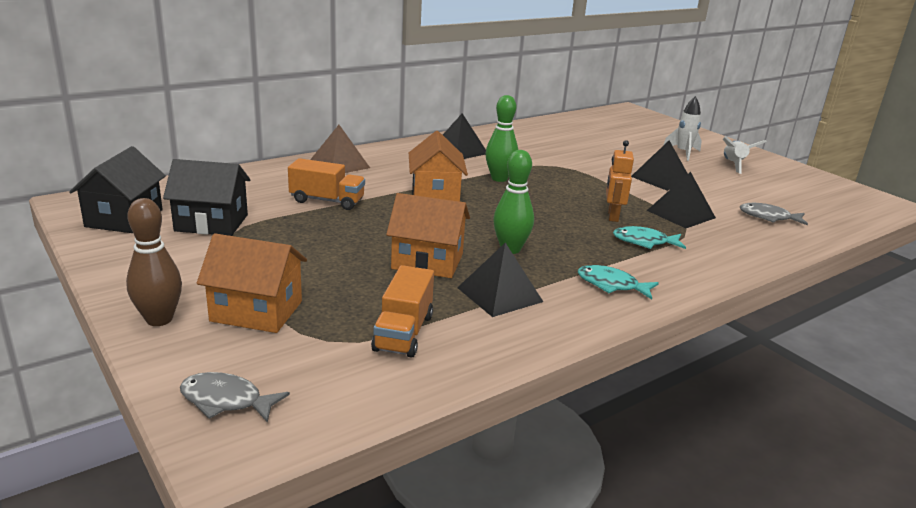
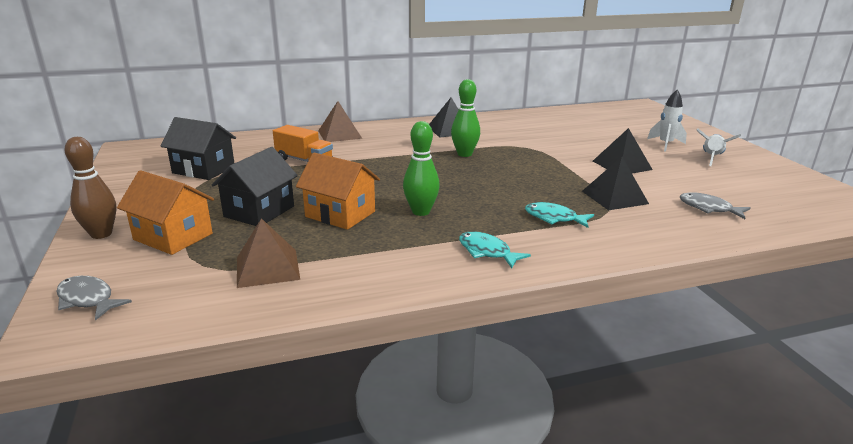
camera: 20 degrees right, 0 degrees up
black house [69,146,166,233] -> black house moved to [212,147,298,226]
orange truck [371,265,434,358] -> brown pyramid [237,218,300,288]
orange house [409,131,468,202] -> none
black pyramid [457,243,543,317] -> none
orange robot [606,140,634,222] -> none

